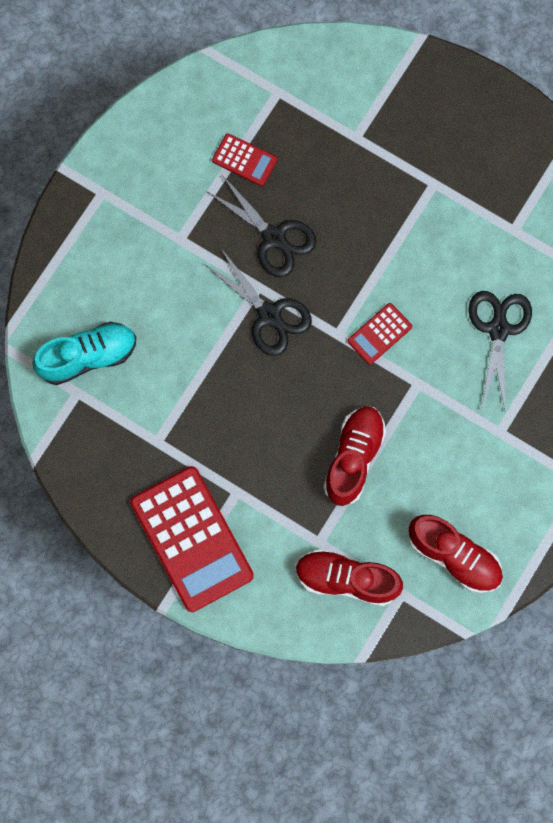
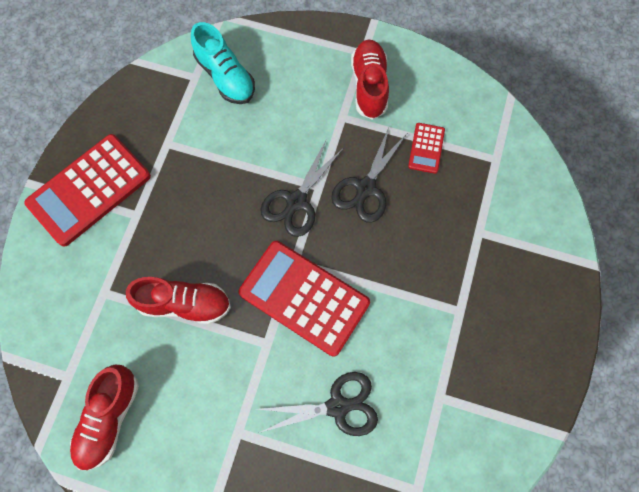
camera: 75 degrees right, 5 degrees down
red shoe [295,549,403,606] -> red shoe moved to [351,39,389,120]
red calculator [348,303,412,365] -> red calculator [238,241,370,357], size x2.14

